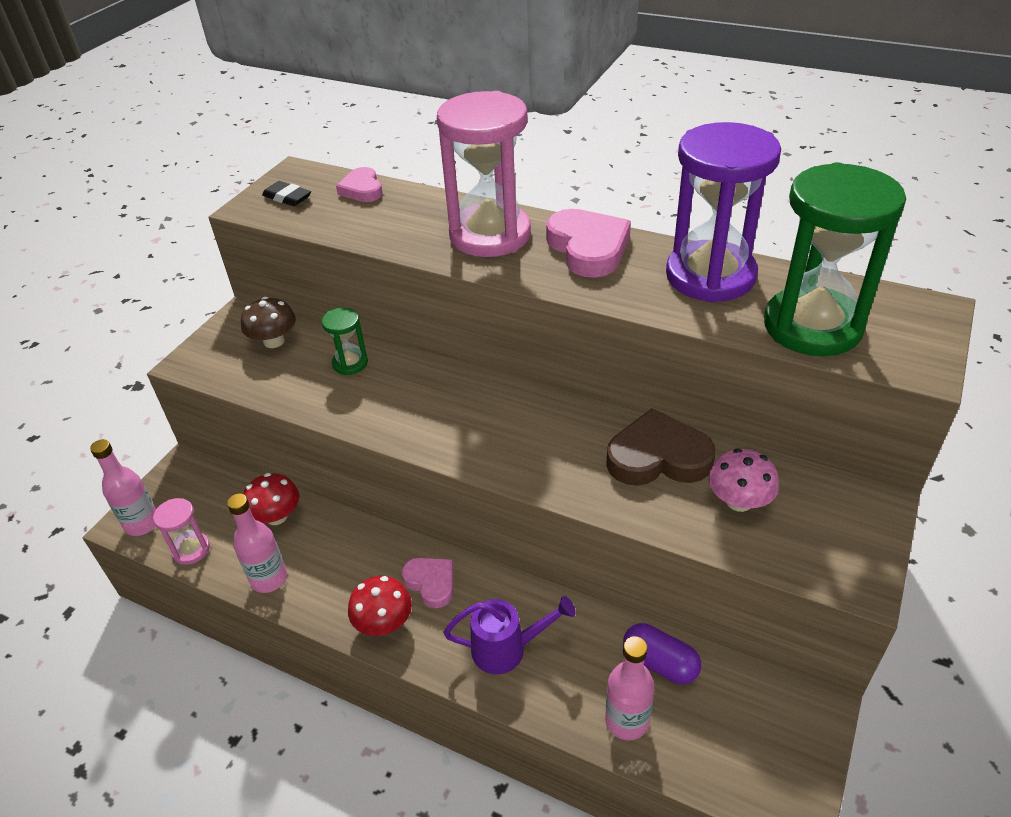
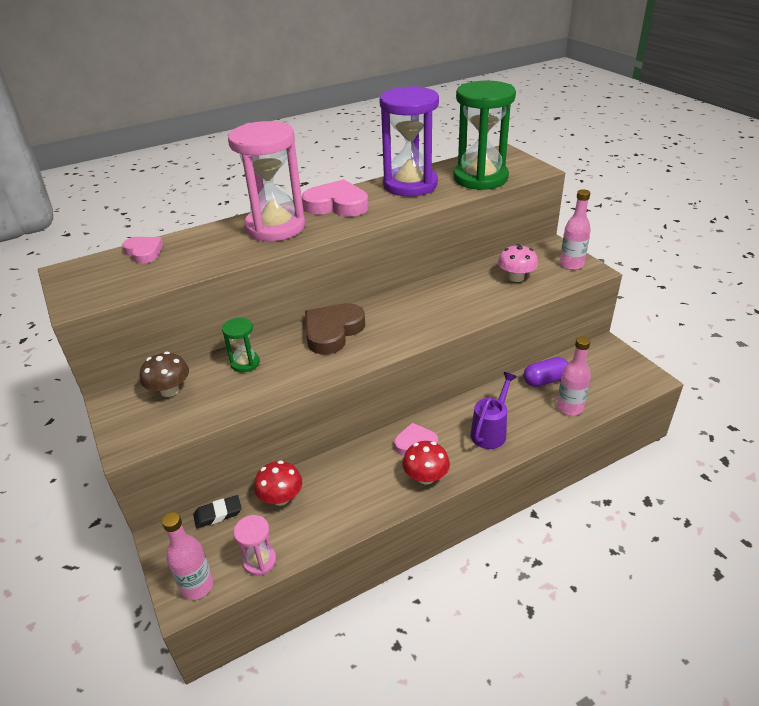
camera: 55 degrees left, 5 degrees down
pink bottle [227,493,287,593] -> pink bottle moved to [560,189,591,270]
black eraser [262,181,311,206] -> black eraser moved to [193,495,242,529]
pink heart [336,167,383,202] -> pink heart turned 150 degrees counterclockwise [122,237,163,264]
brown heart [606,408,715,486] -> brown heart moved to [305,303,365,355]

